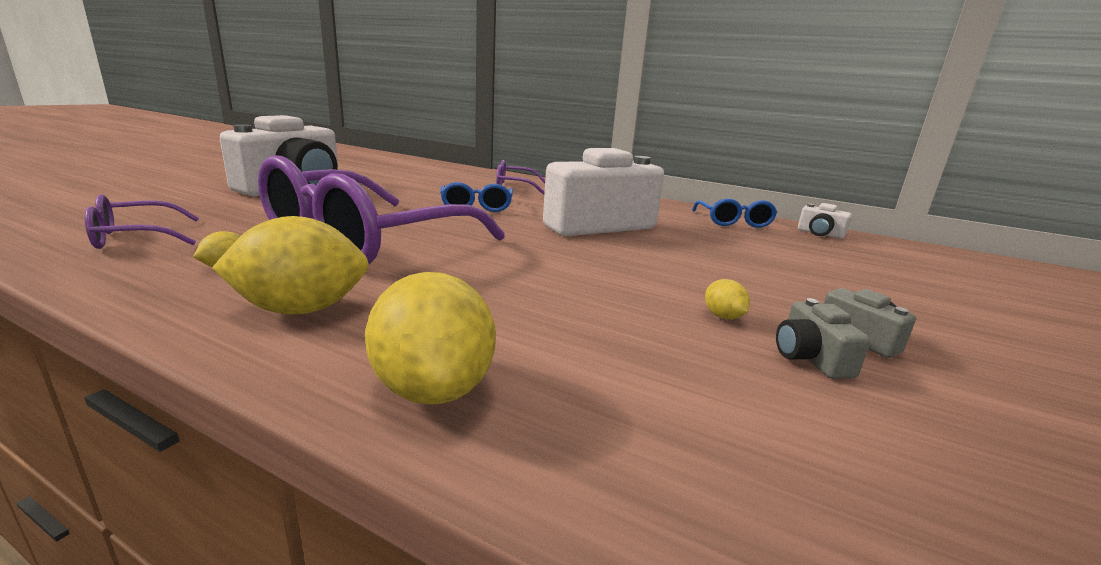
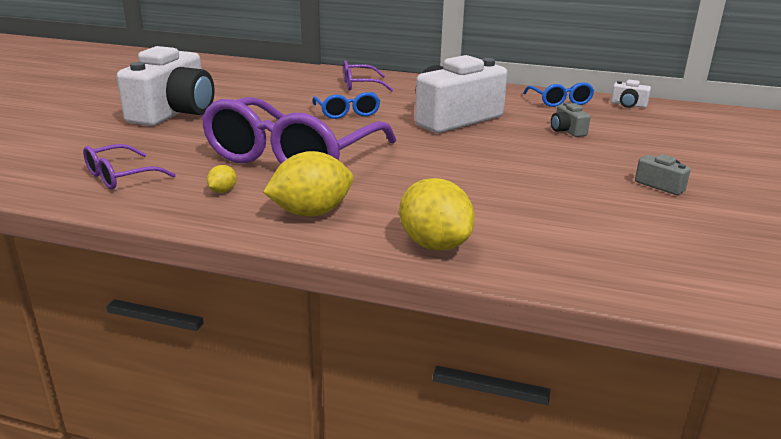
camera: 10 degrees left, 5 degrees up
yellow lemon [705,279,750,319] -> none
grey camera [776,298,871,379] -> grey camera moved to [551,102,590,137]

